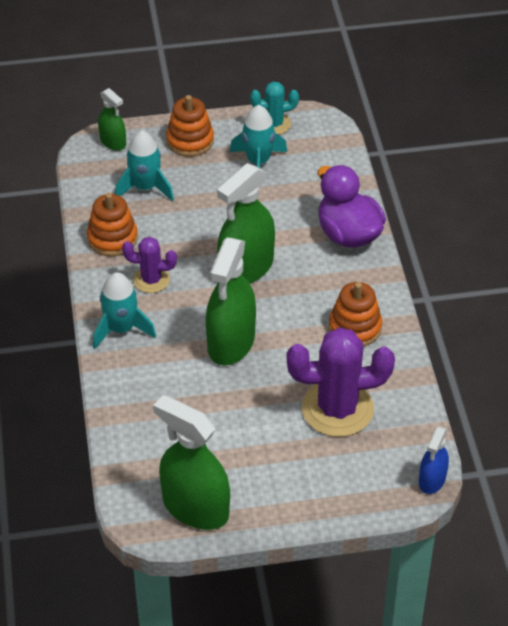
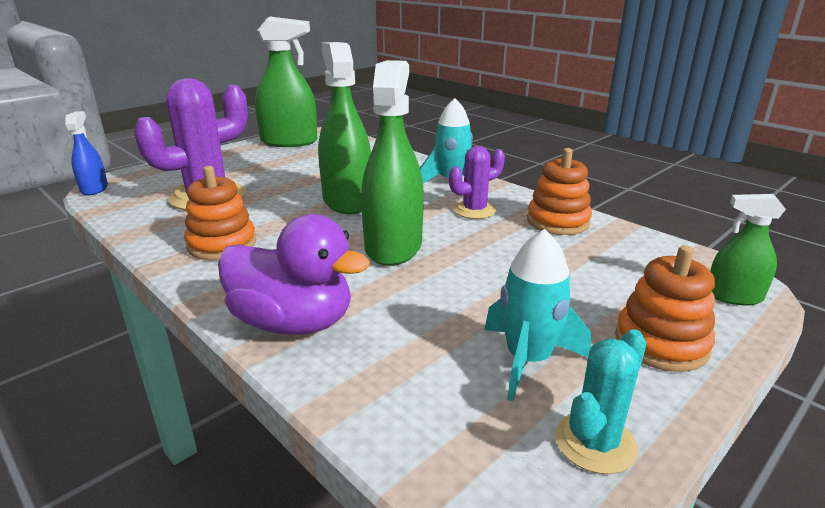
camera: 145 degrees right, 20 degrees down
turquoise rocket [115,131,174,201] -> none

